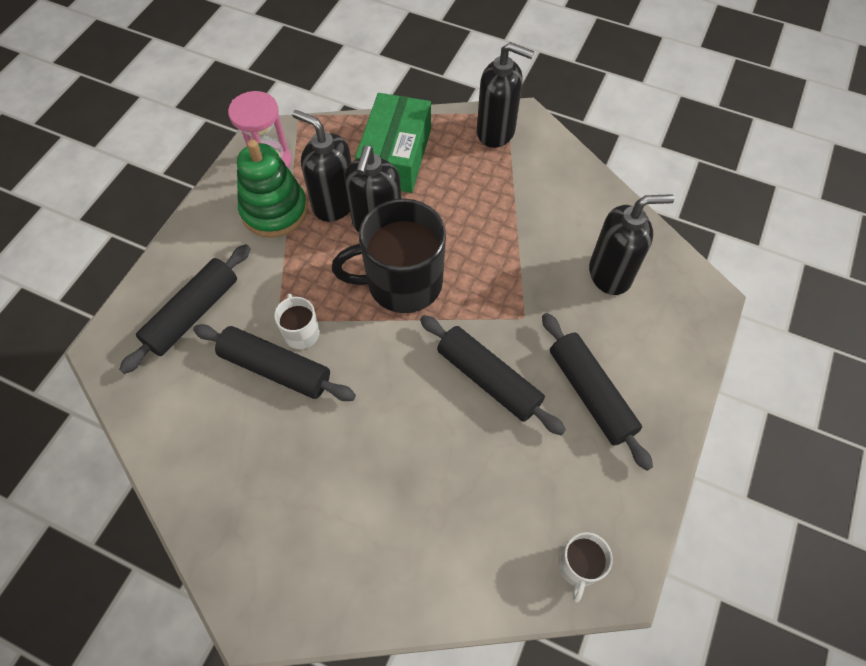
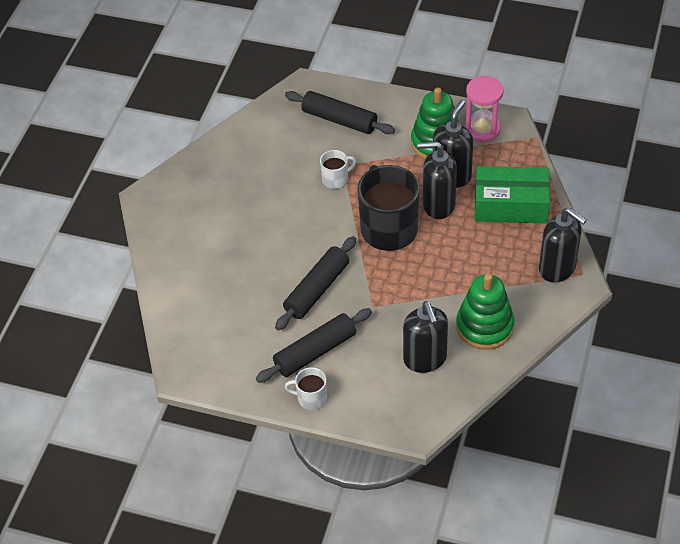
camera: 85 degrees right, 10 degrees down
black rolling pin [193,324,356,401] -> none
black soap dispenser [477,42,534,148] -> black soap dispenser turned 60 degrees counterclockwise [539,207,587,283]
white mug [558,532,613,602] -> white mug moved to [285,367,327,410]
none -> green stacking toy [456,274,514,350]

